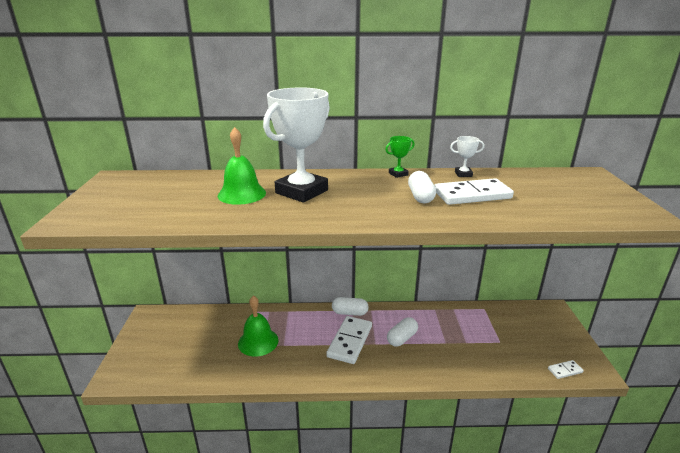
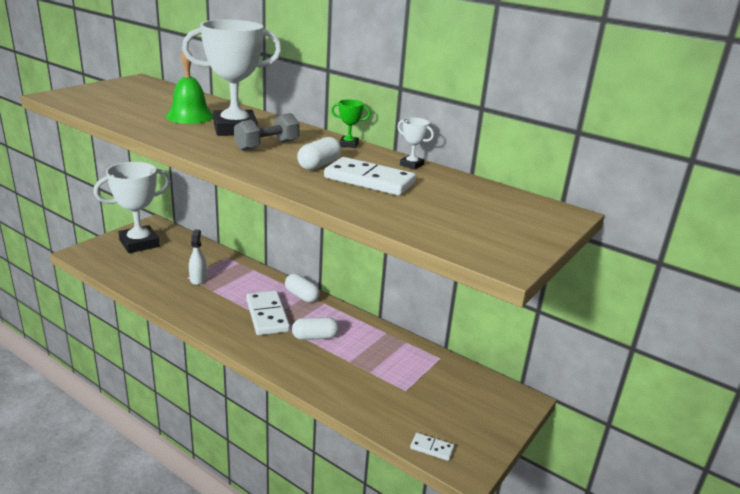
camera: 35 degrees right, 0 degrees up
green bell [238,296,279,356] -> white spray bottle [189,229,207,285]
white domino [326,316,372,364] -> white domino turned 75 degrees counterclockwise [246,290,290,335]
none -> white trophy [94,162,171,253]
none -> grey dumbbell [234,113,300,151]

